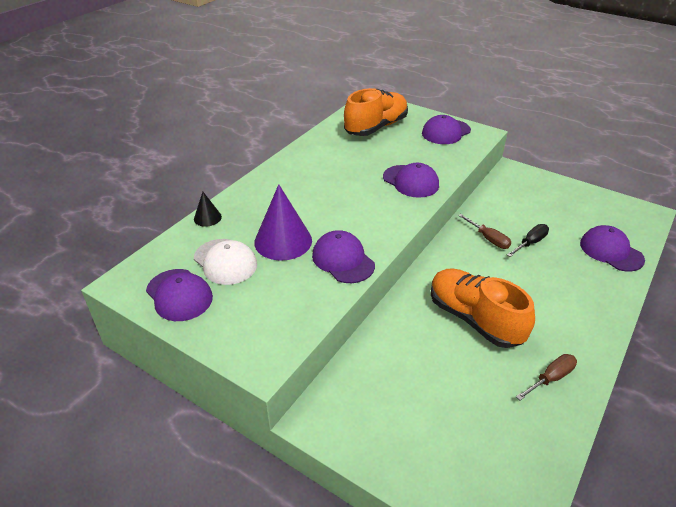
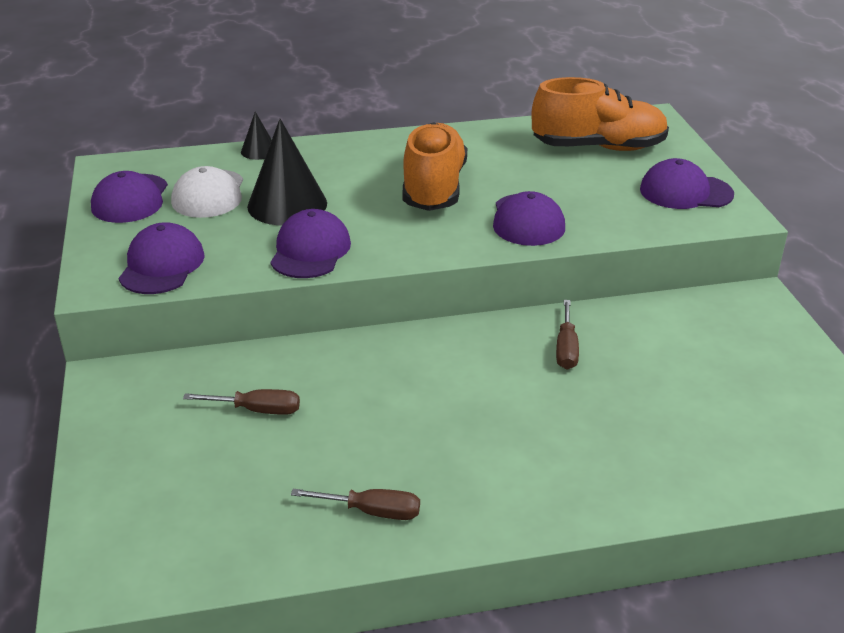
camera: 45 degrees right, 5 degrees down
purple cone [254,184,312,261] -> black cone [247,119,327,225]
orange shoe [430,269,535,348] -> orange shoe moved to [403,122,467,211]
black screwdriver [507,224,549,257] -> none
purple cap [580,225,645,271] -> purple cap moved to [119,222,205,294]
none -> brown screwdriver [183,389,300,415]

